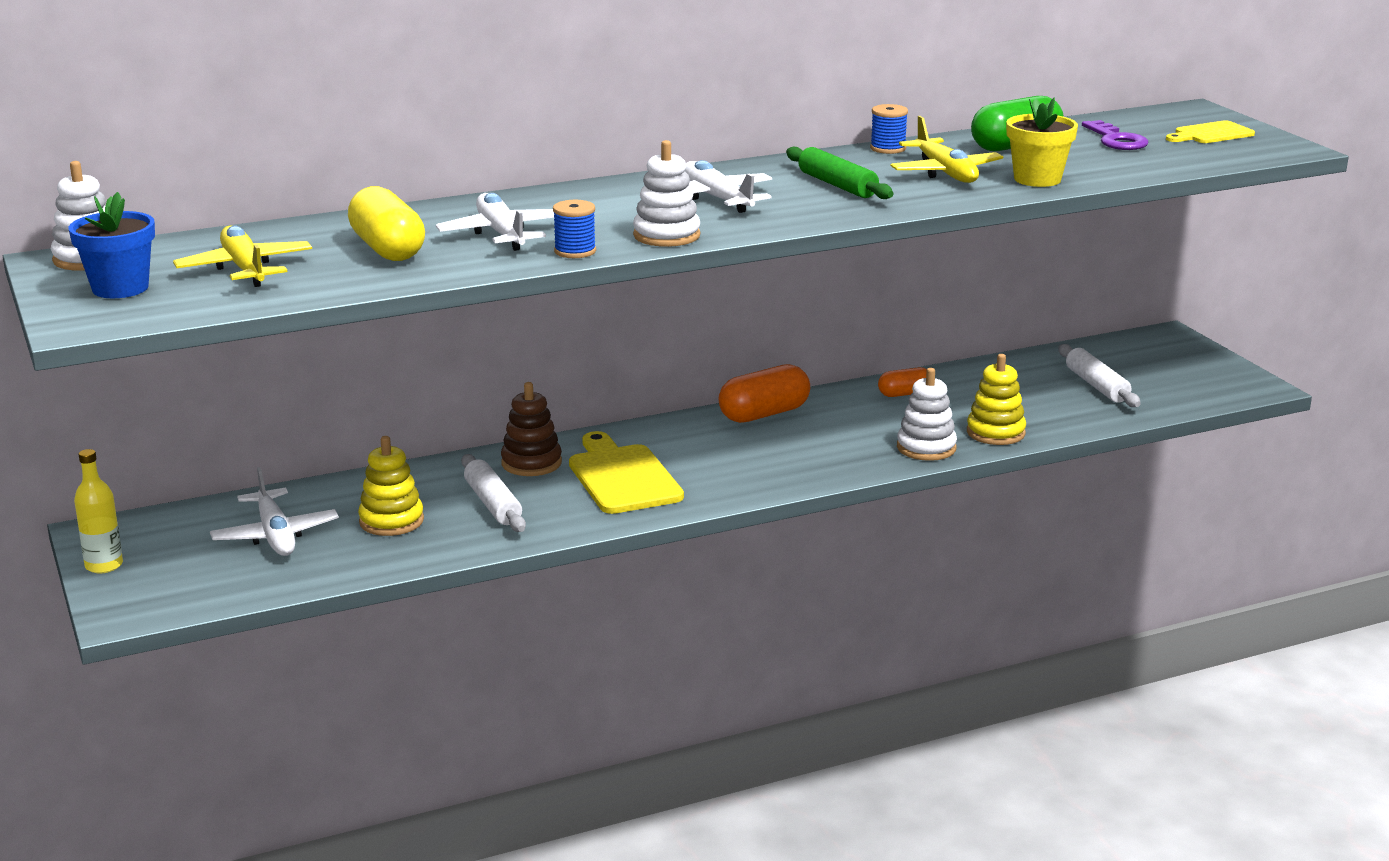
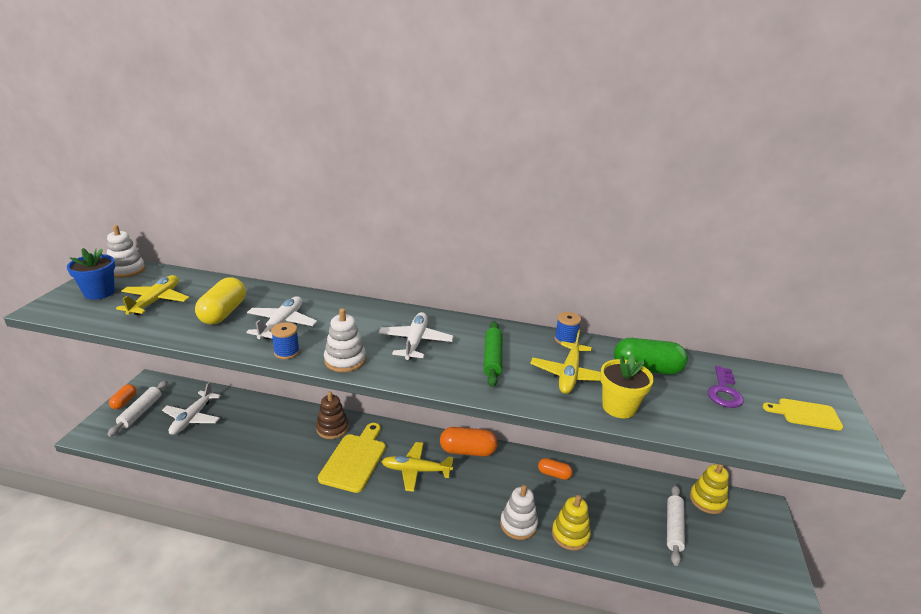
camera: 35 degrees right, 5 degrees up
yellow bottle [74,449,123,573] -> orange capsule [109,384,137,409]
yellow stacking toy [358,436,424,536] -> yellow stacking toy moved to [690,464,729,514]
white rolling pin [461,454,526,532] -> white rolling pin moved to [107,380,168,437]
none -> yellow plane [381,442,454,492]

